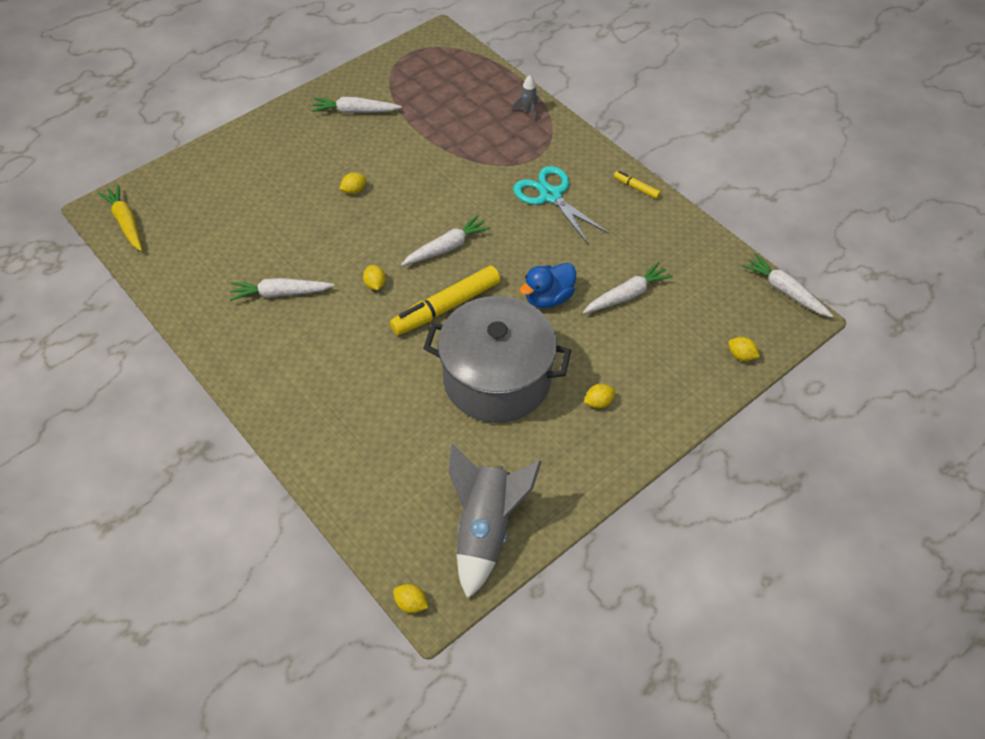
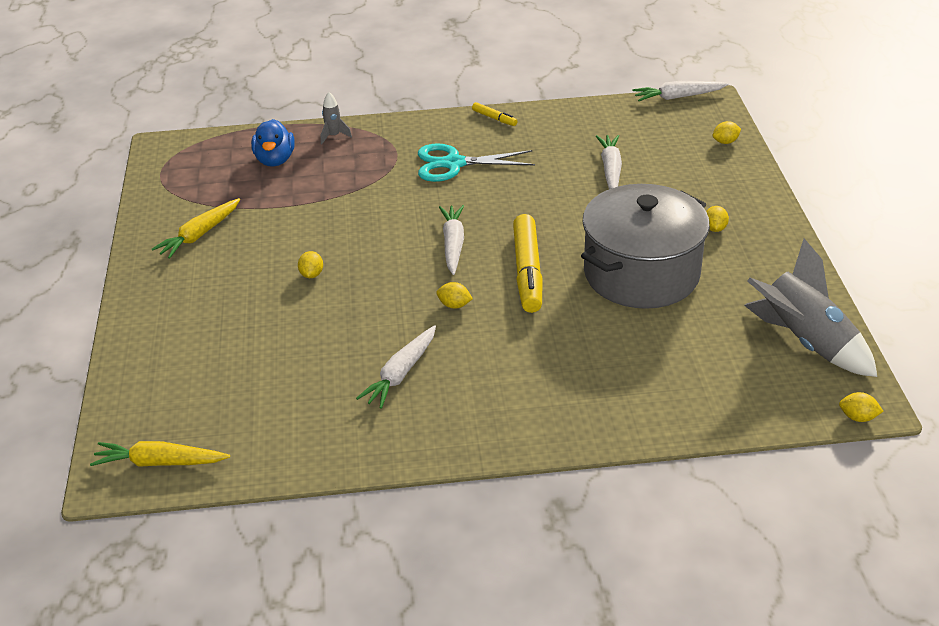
camera: 55 degrees left, 15 degrees down
white carrot [311,97,402,113] -> yellow carrot [152,198,240,259]
yellow lemon [393,584,428,613] -> yellow lemon turned 45 degrees clockwise [839,392,883,422]
blue duck [520,263,576,308] -> blue duck moved to [251,119,295,166]
yellow marker [614,171,661,199] -> yellow marker turned 120 degrees counterclockwise [472,102,518,126]

